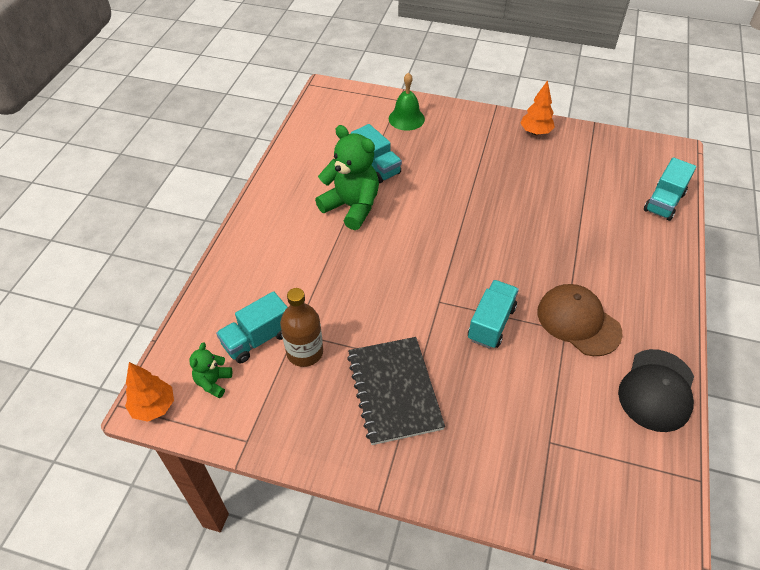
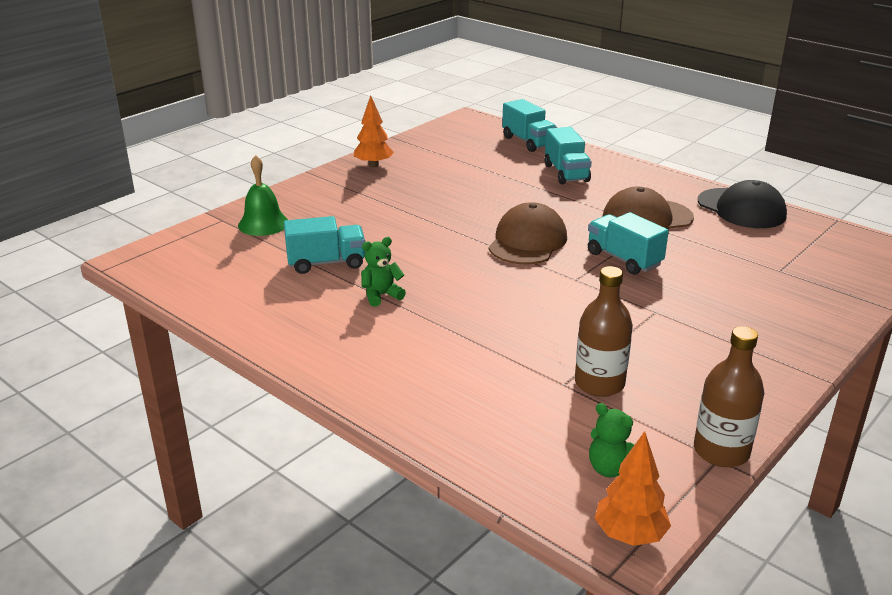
camera: 65 degrees left, 20 degrees down
turquoise truck [216,291,288,364] -> turquoise truck moved to [545,127,592,184]
green teddy bear [315,125,379,230] -> green teddy bear [361,237,406,307], size x0.50
black notebook [347,337,445,445] -> none
none -> brown cap [489,202,567,265]
none -> brown bottle [694,326,764,467]

